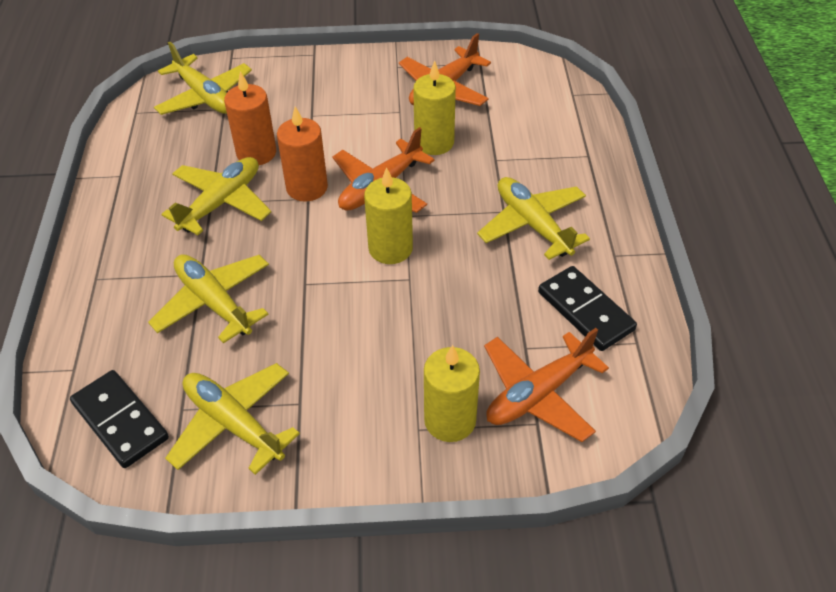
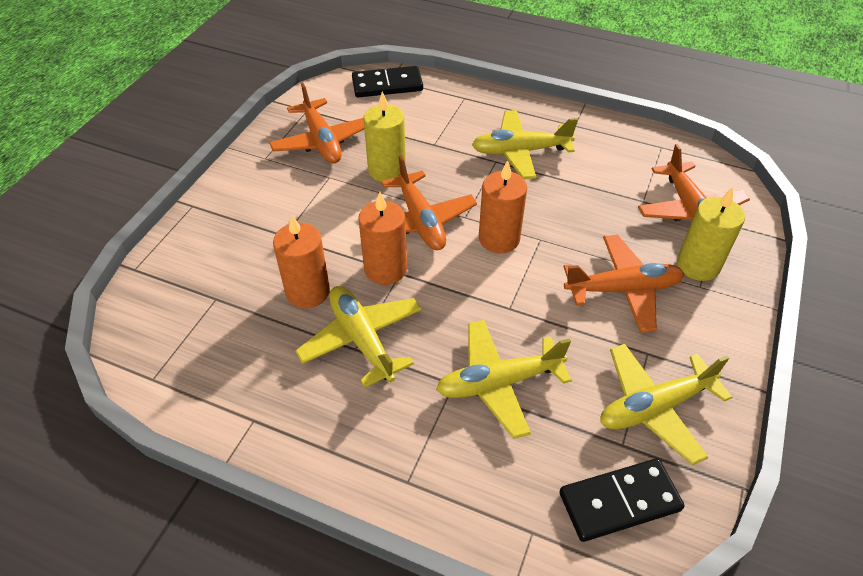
camera: 65 degrees left, 0 degrees up
yellow plane [154,42,252,115] -> none
yellow candle [364,167,413,264] -> orange candle [479,160,527,253]
black domino [538,266,637,351] -> black domino moved to [352,66,423,97]
none -> orange plane [563,235,684,333]

